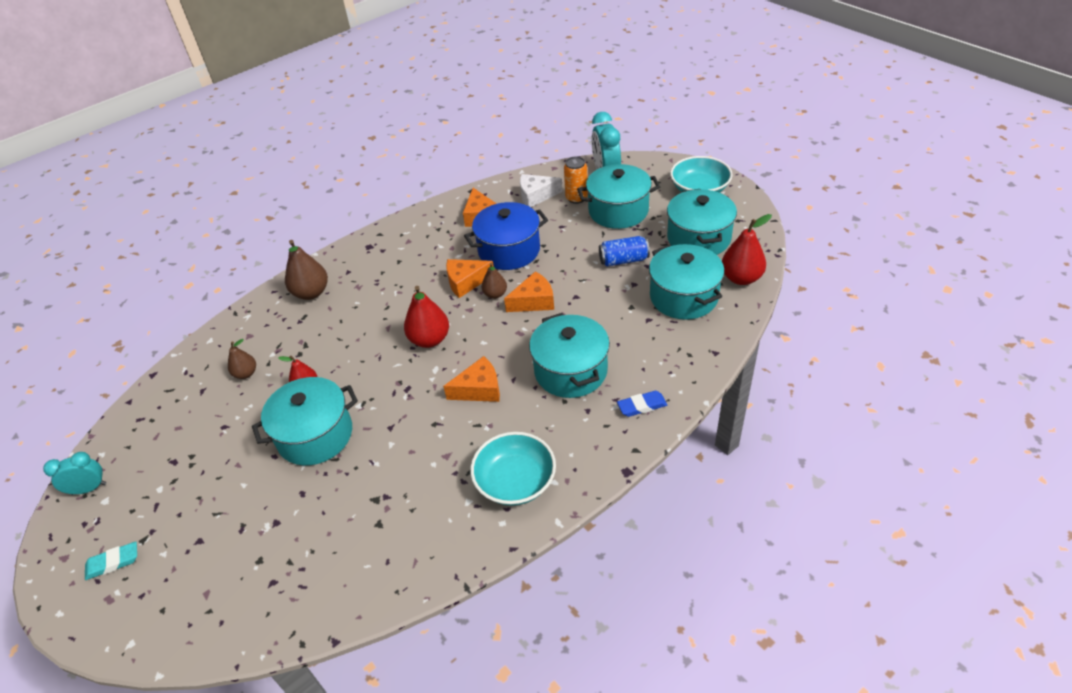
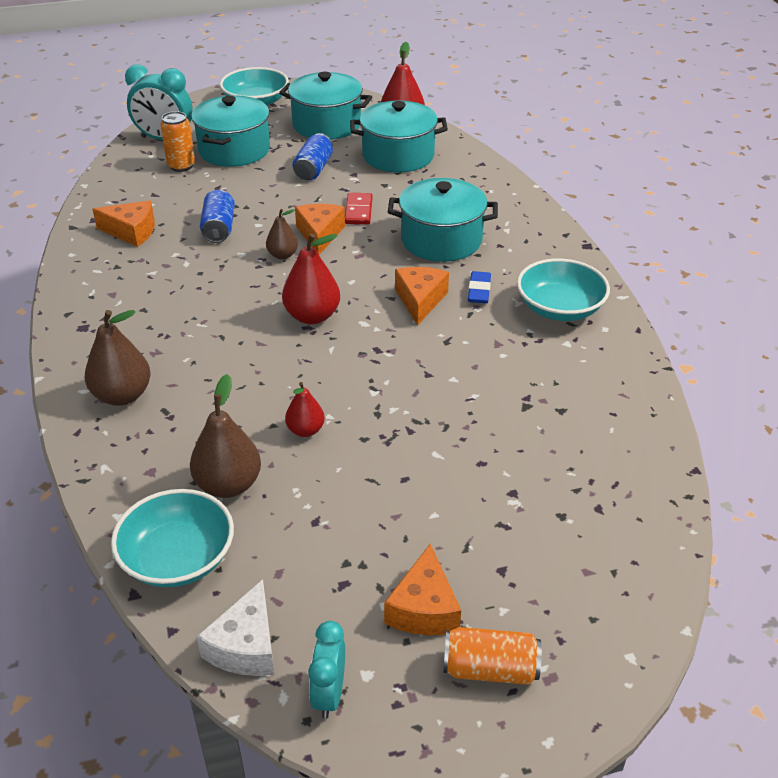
camera: 70 degrees left, 5 degrees down
turquoise eraser [85,541,137,580] -> orange can [443,627,542,685]
brown pear [228,339,256,379] -> brown pear [190,374,261,498], size x1.67
turquoise pot [252,377,358,466] -> none
orange cheese [446,259,494,298] -> orange cheese moved to [384,544,461,635]
blue pot [464,202,548,270] -> blue can [200,190,235,243]
white cheese [520,174,562,207] -> white cheese moved to [197,579,274,676]
blue eraser [617,391,667,417] -> blue eraser moved to [468,271,491,303]
none -> turquoise bowl [111,489,234,587]
none -> red domino [345,193,373,224]

